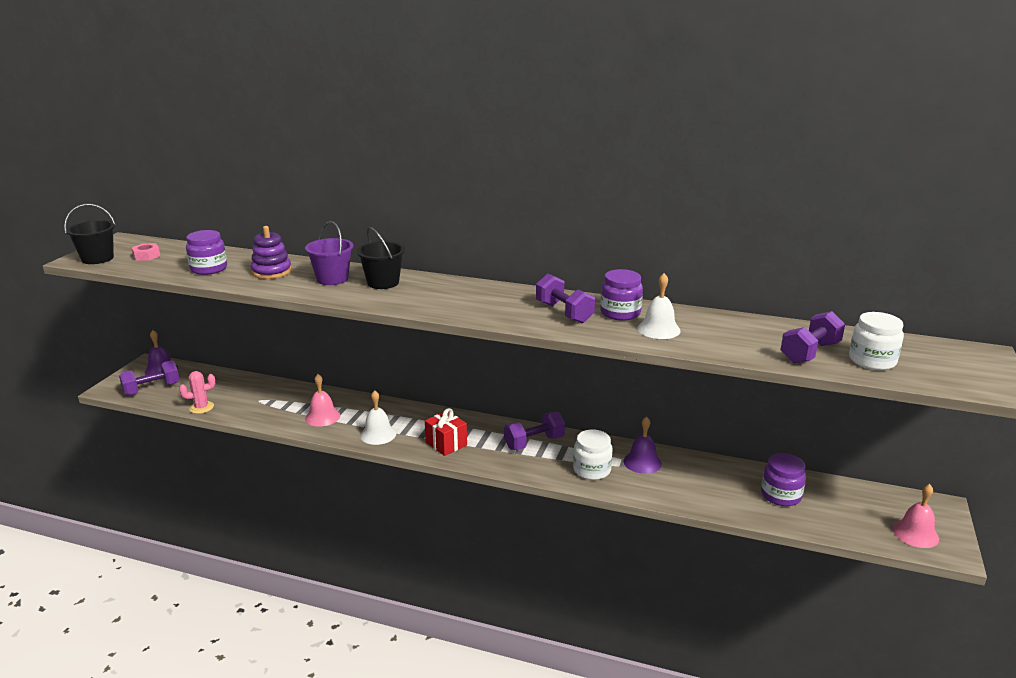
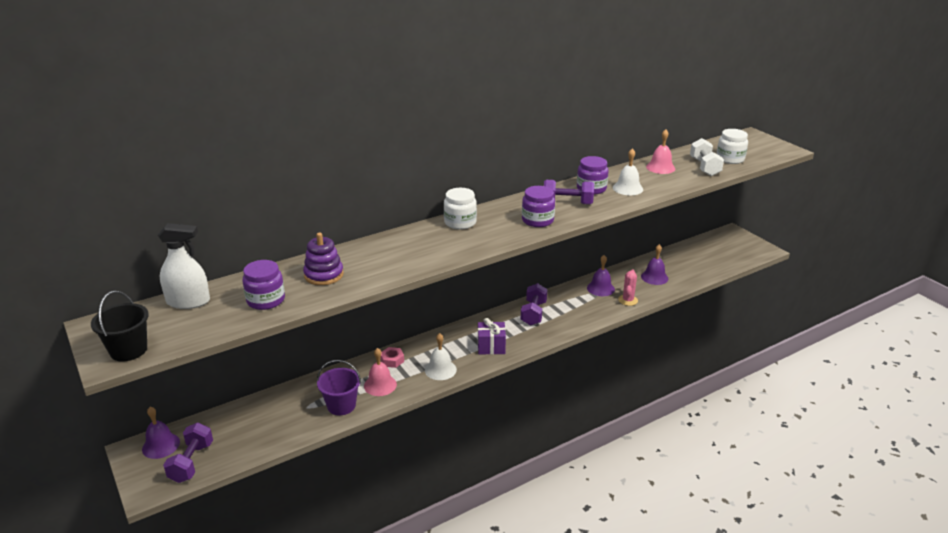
camera: 50 degrees left, 5 degrees up
pink nut [132,243,160,261] -> pink nut moved to [381,347,404,368]
pink cactus [179,371,215,414] -> pink cactus moved to [618,269,638,306]
purple bucket [305,221,353,285] -> purple bucket moved to [317,360,361,415]
black bucket [357,227,405,289] -> none
red gift [425,408,467,456] -> purple gift [478,318,506,355]
white jar [573,430,613,480] -> white jar moved to [444,188,477,230]
purple jar [761,453,806,506] -> purple jar moved to [522,186,555,227]
purple dumbbell [781,311,845,364] -> white dumbbell [690,138,724,176]
pink bell [893,484,939,548] -> pink bell moved to [646,129,675,174]
none -> white spray bottle [158,223,210,309]
none -> purple bell [641,244,668,285]

